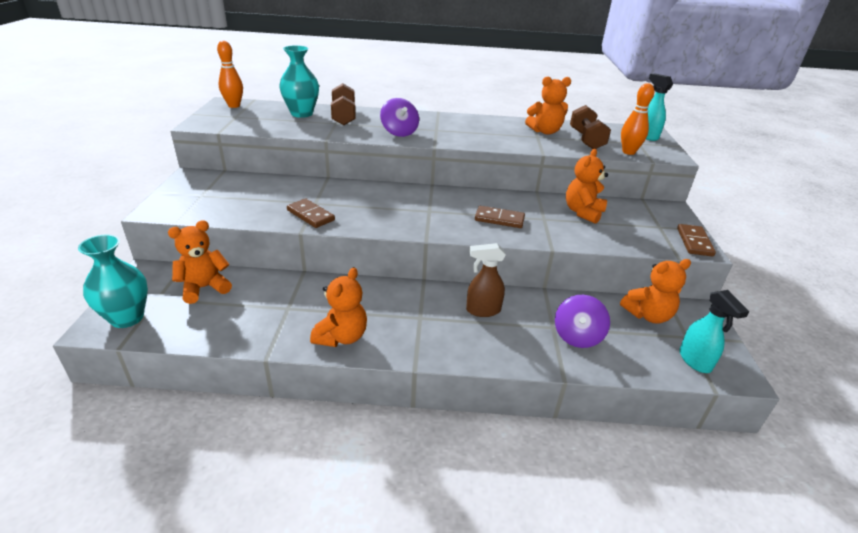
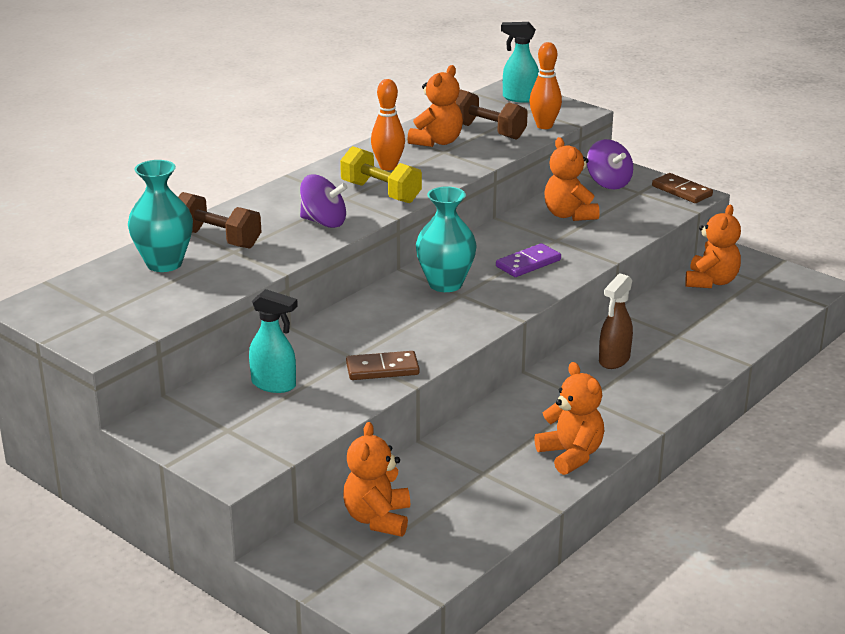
camera: 50 degrees left, 5 degrees down
turquoise vase [78,234,148,328] -> turquoise vase moved to [416,187,477,292]
orange bowling pin [217,41,243,108] -> orange bowling pin moved to [371,79,405,170]
brown domino [475,206,525,228] -> purple domino [496,243,561,277]
purple spinning top [555,295,610,348] -> purple spinning top moved to [587,139,633,189]
turquoise spray bottle [679,290,749,373] -> turquoise spray bottle moved to [249,289,298,393]
none -> yellow dumbbell [340,146,422,203]

